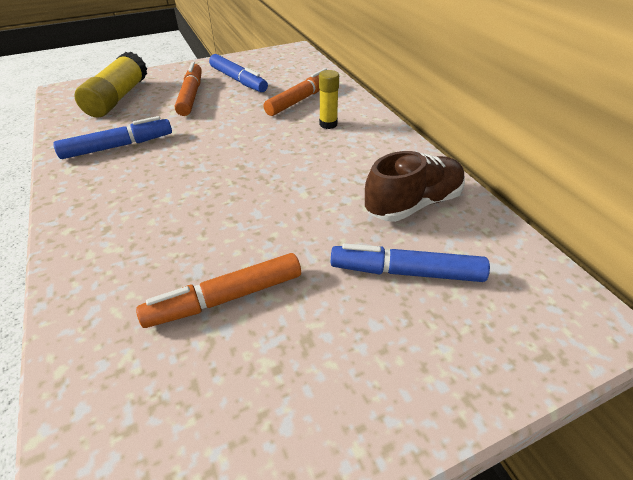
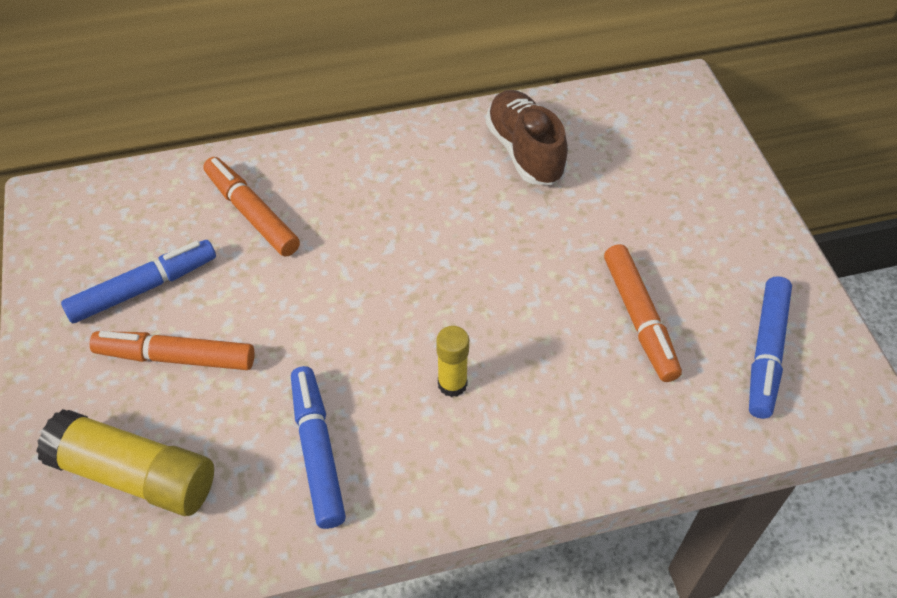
camera: 80 degrees left, 10 degrees up
yellow glue stick [319,70,339,129] -> yellow glue stick moved to [436,326,469,397]
blue marker [331,243,490,282] -> blue marker moved to [749,276,792,419]

